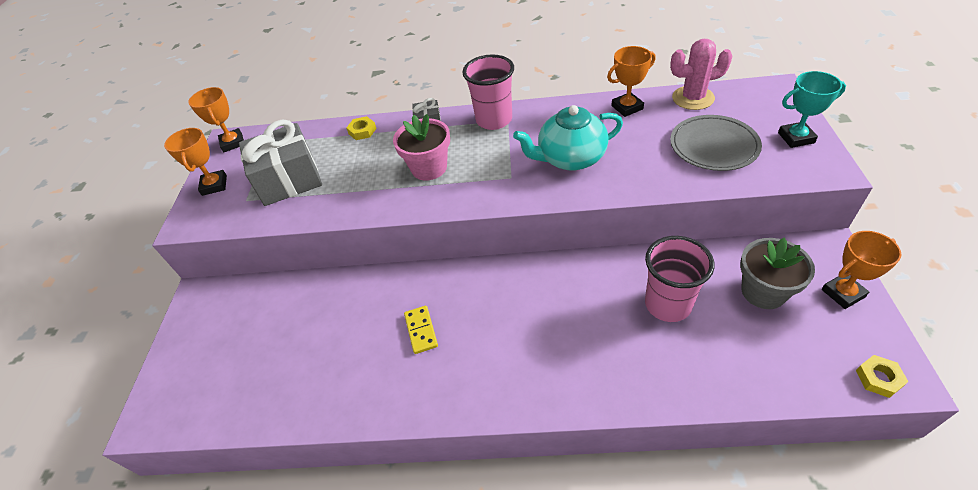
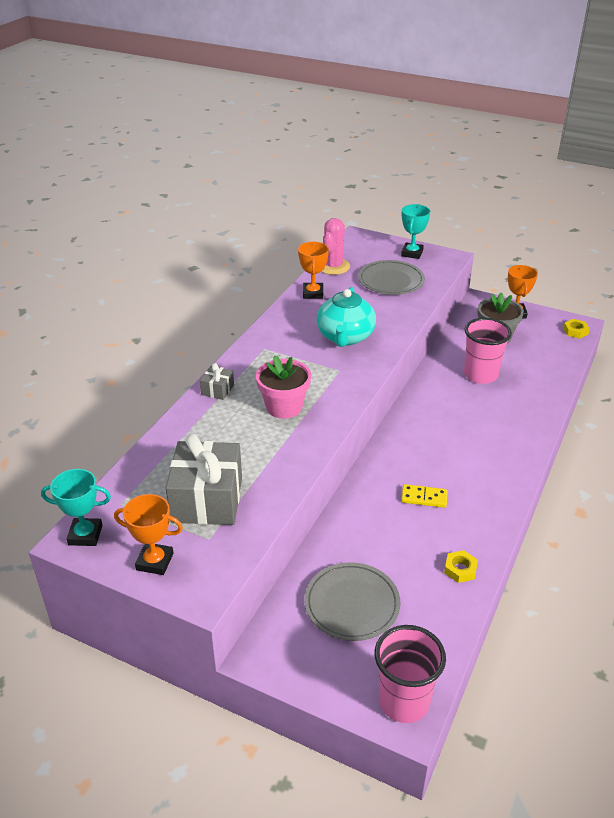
camera: 70 degrees left, 10 degrees down
orange trophy [188,87,244,152] -> turquoise trophy [41,469,111,546]
yellow nut [346,116,377,140] -> yellow nut moved to [444,550,478,583]
pink cup [462,55,514,130] -> pink cup moved to [375,625,446,723]
none -> grey plate [304,562,400,641]

